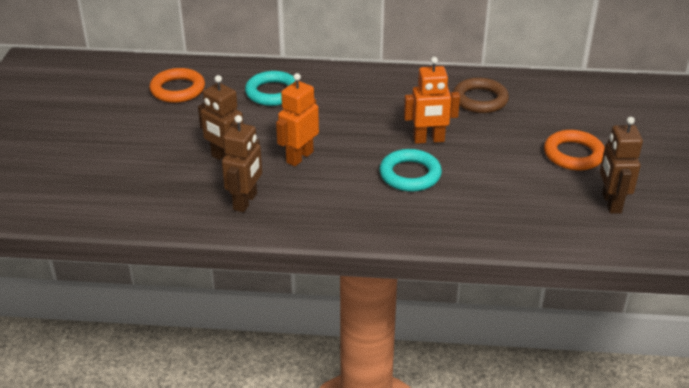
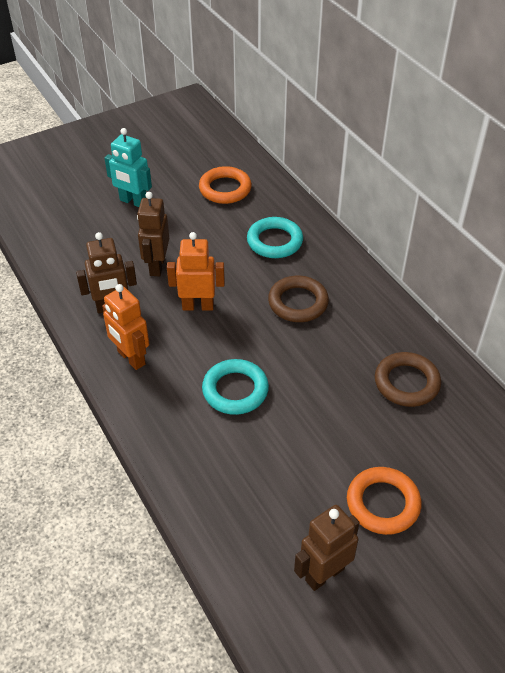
camera: 55 degrees right, 10 degrees up
orange robot [404,57,460,144] -> orange robot moved to [102,284,149,370]
none -> turquoise robot [104,128,152,207]
none -> brown ring [268,276,329,322]

